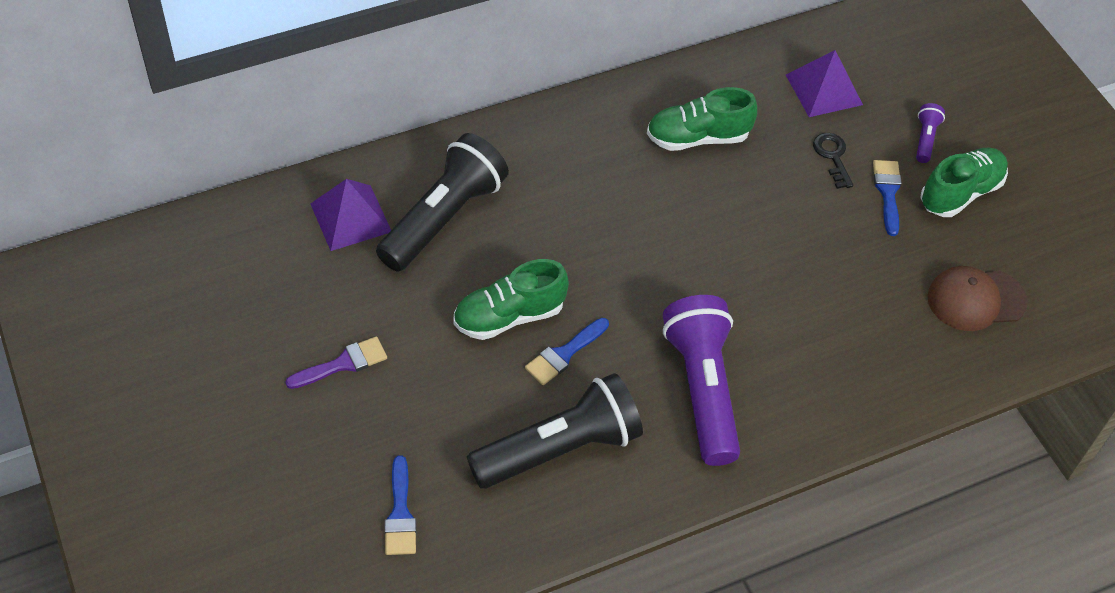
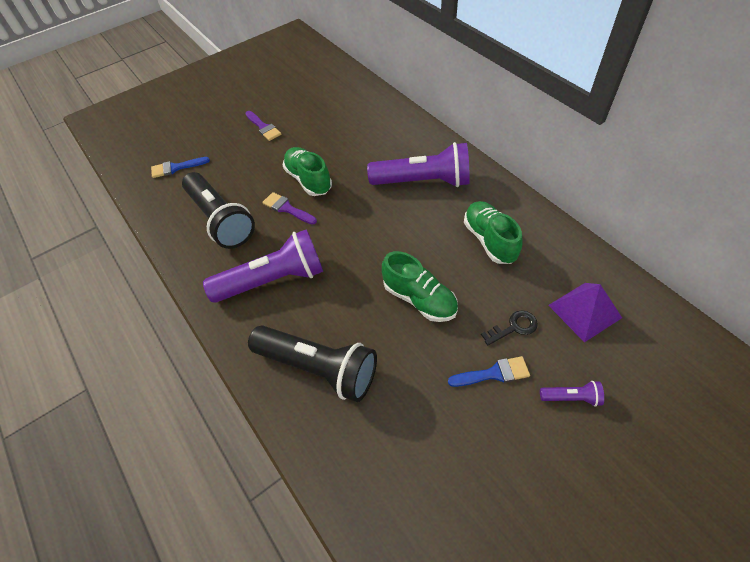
camera: 85 degrees right, 0 degrees up
purple pyramid [310,179,391,251] -> none
black flashlight [376,133,509,272] -> black flashlight moved to [248,325,377,402]
blue brush [525,318,609,385] -> purple brush [262,192,317,225]
green shoe [920,147,1008,217] -> green shoe moved to [382,251,458,322]
brown cap [927,266,1027,331] -> none
none -> purple flashlight [367,142,470,187]

